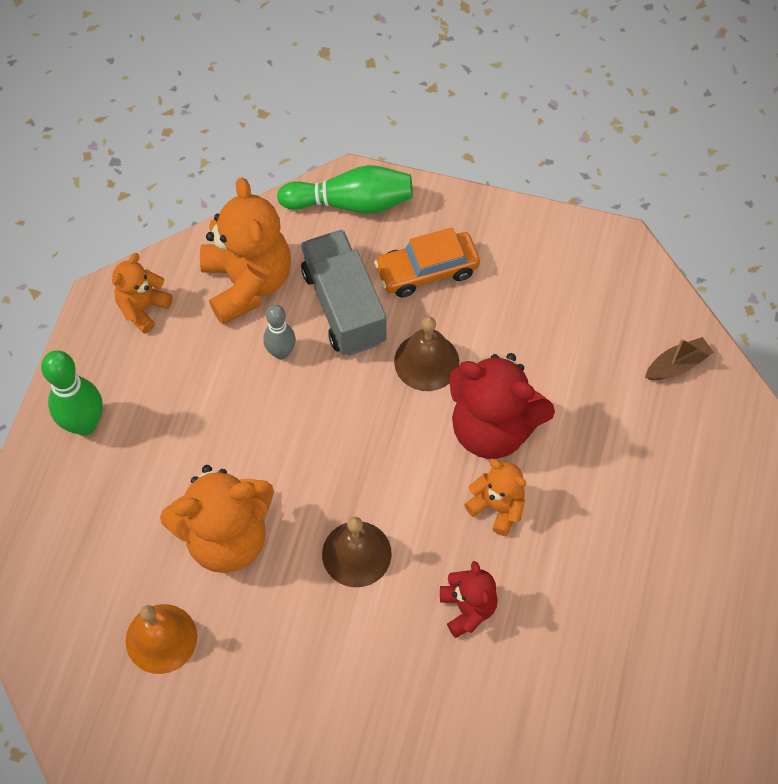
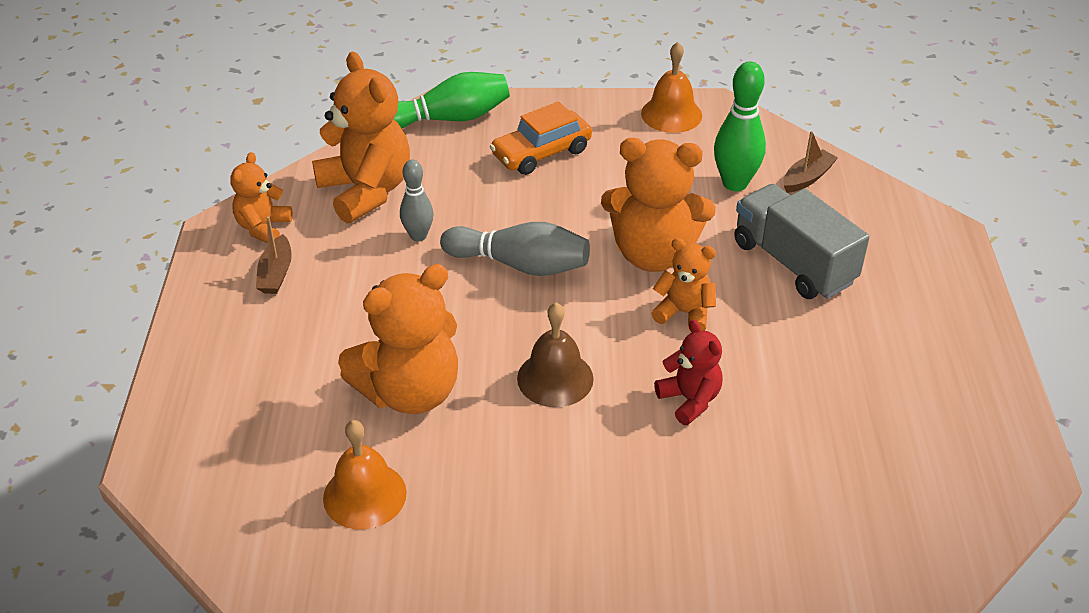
camera: 15 degrees left, 20 degrees down
green bowling pin [41,350,103,435] -> green bowling pin moved to [714,61,766,191]
grey truck [301,230,386,356] -> grey truck moved to [734,184,870,299]
brown bell [394,316,459,391] -> none
red teddy bear [449,353,555,459] -> orange teddy bear [601,138,716,272]
none -> brown boat [256,216,292,294]
none -> grey bowling pin [440,222,590,276]
none -> orange bell [641,42,702,133]

